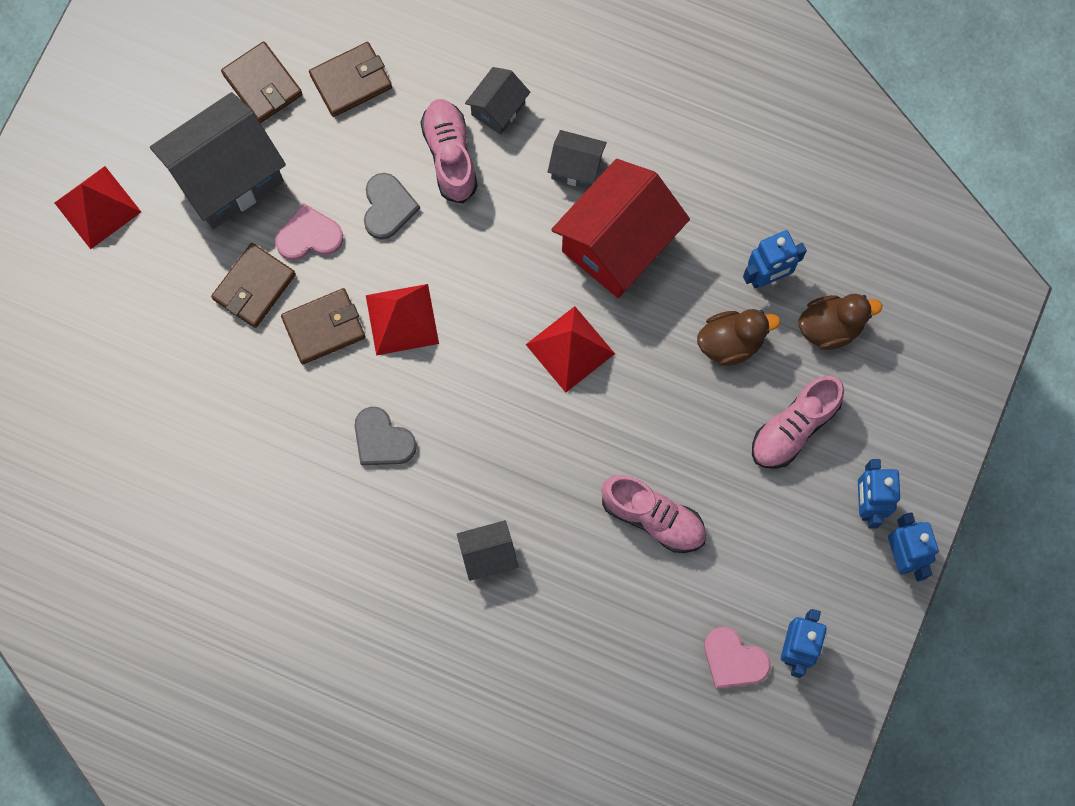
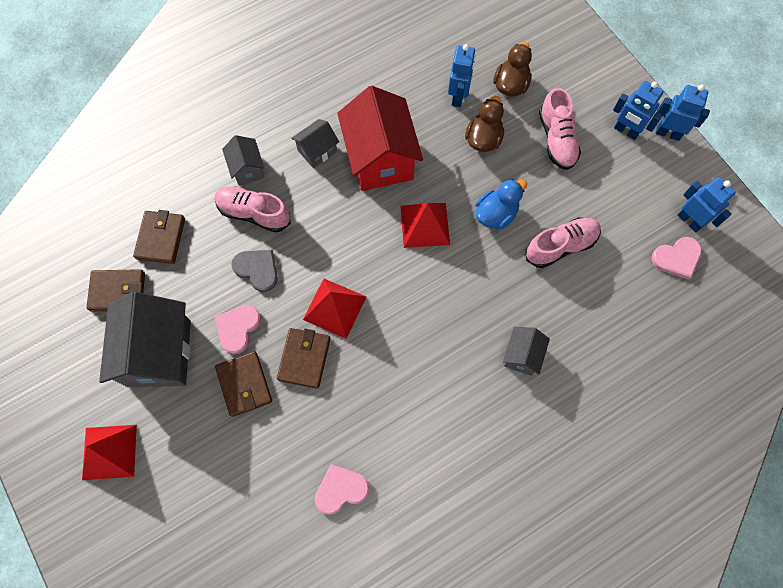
camera: 55 degrees left, 5 degrees down
grey heart [355,407,417,465] -> none
none -> pink heart [315,464,370,515]
none -> blue duck [475,179,527,229]

